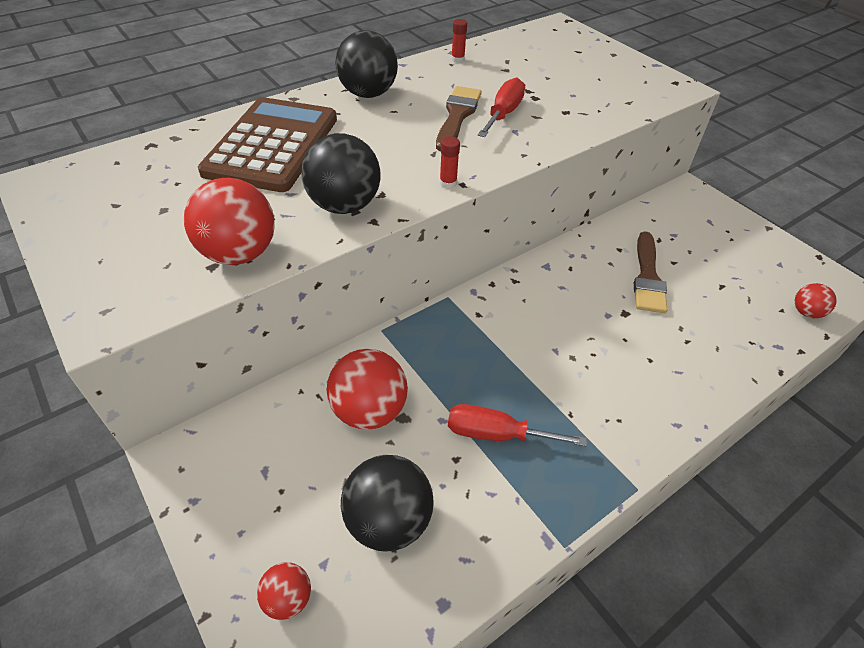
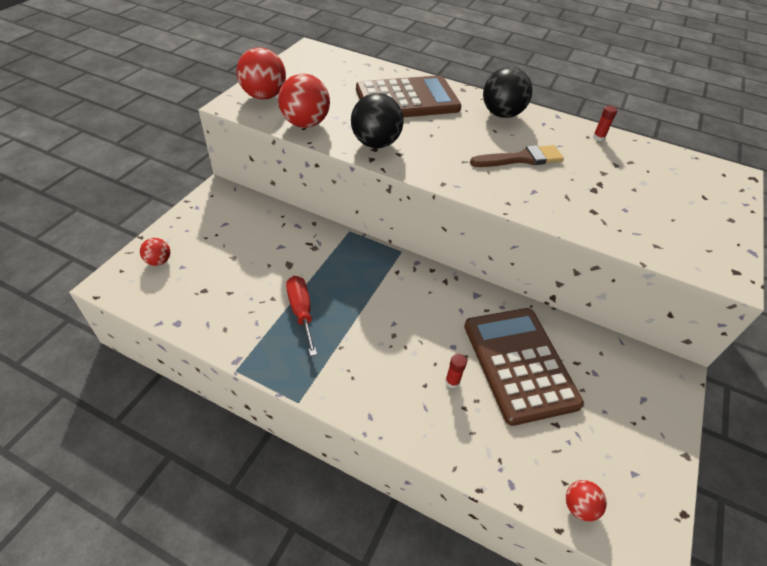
camera: 60 degrees right, 0 degrees up
red ball [327,349,408,430] -> red ball moved to [236,47,286,99]
black ball [341,455,434,552] -> none
red glue stick [440,136,460,189] -> red glue stick moved to [445,354,467,388]
red screwdriver [478,78,525,137] -> none
brown brush [634,232,667,313] -> brown calculator [464,308,584,426]

